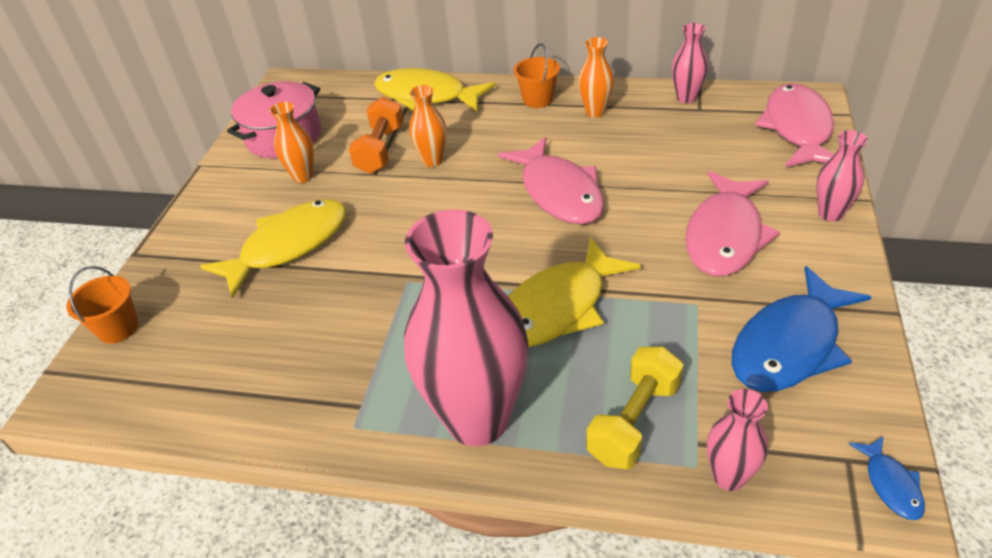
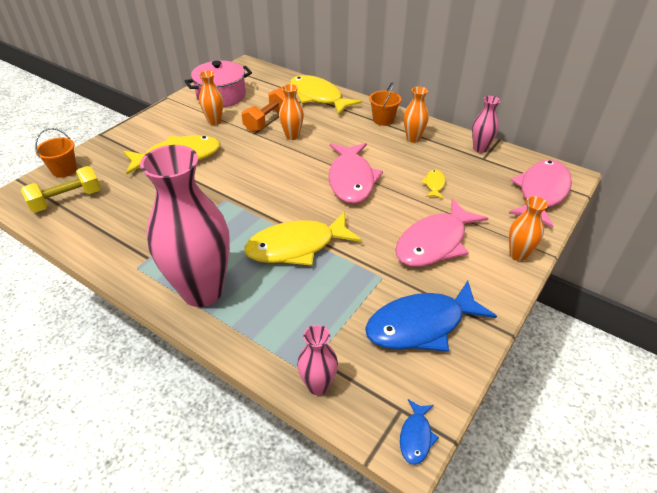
camera: 20 degrees right, 0 degrees up
yellow dumbbell [586,347,684,469] -> yellow dumbbell moved to [21,166,101,213]
pink vase [817,130,868,222] -> orange vase [509,196,548,261]
none -> yellow fish [421,170,446,199]

